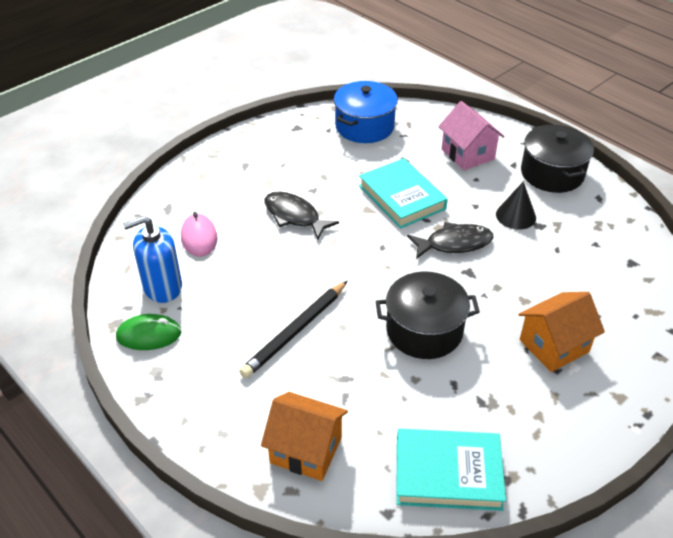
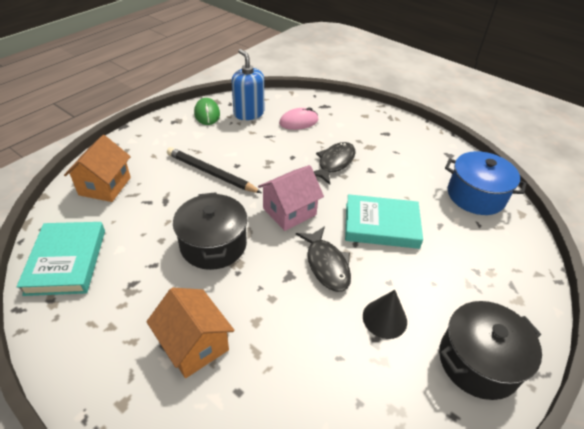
camera: 80 degrees right, 0 degrees up
turquoise book [359,158,448,229] -> turquoise book turned 45 degrees clockwise [345,194,423,249]
pink house [438,101,505,170] -> pink house moved to [258,165,324,231]

